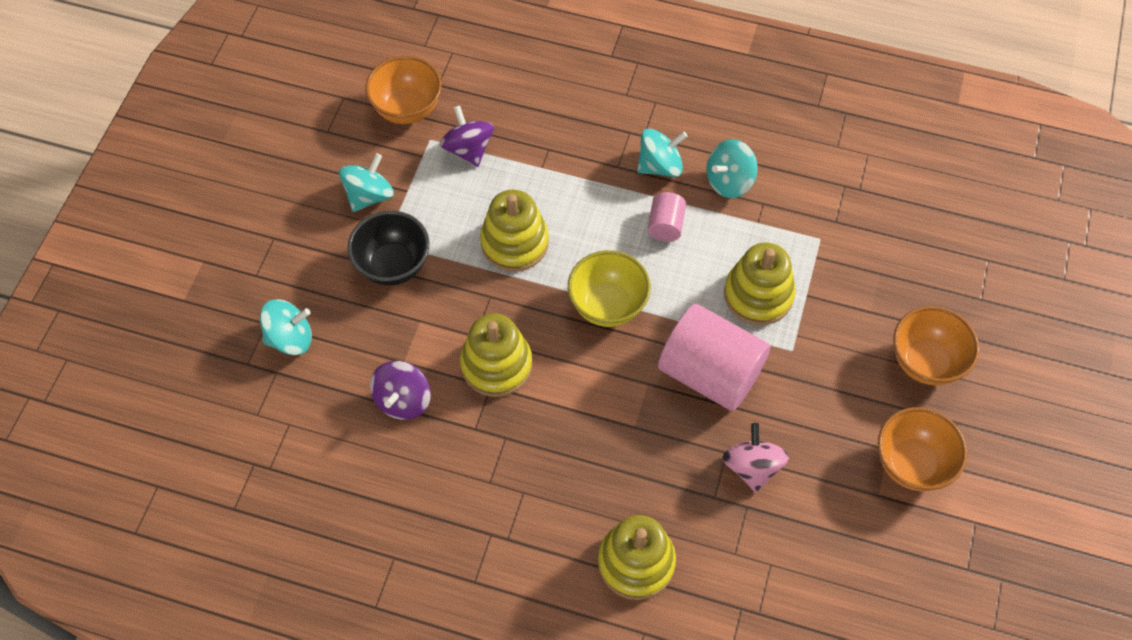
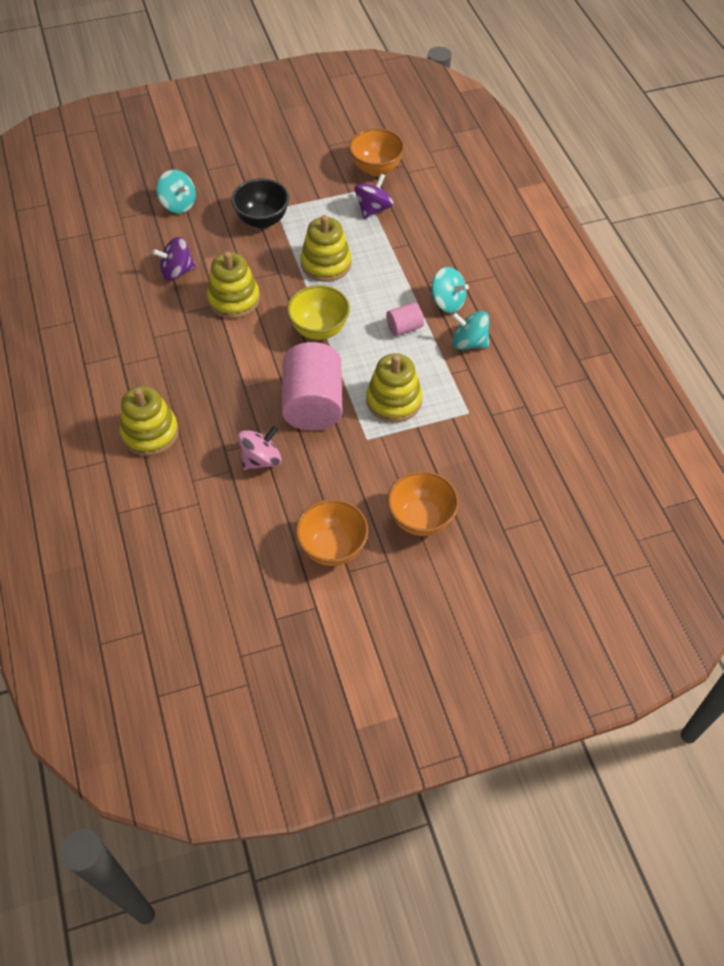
camera: 55 degrees right, 5 degrees down
turquoise spinning top [339,153,394,212] -> none

